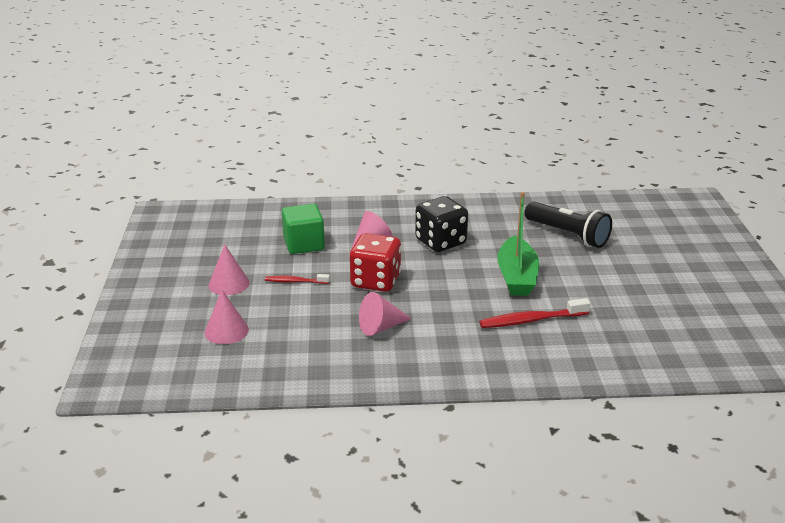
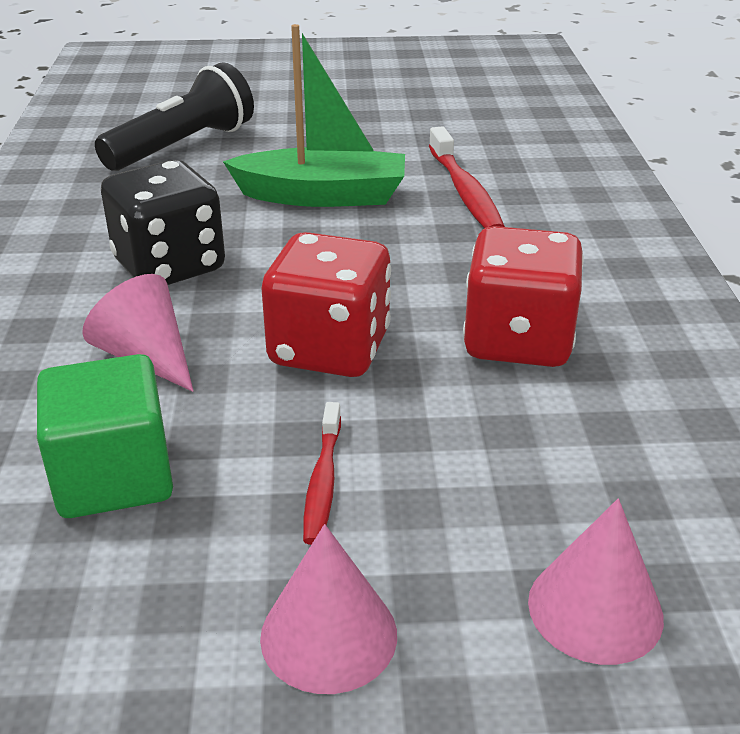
camera: 90 degrees left, 5 degrees up
pink cone [359,292,412,336] -> red dice [463,226,584,367]

